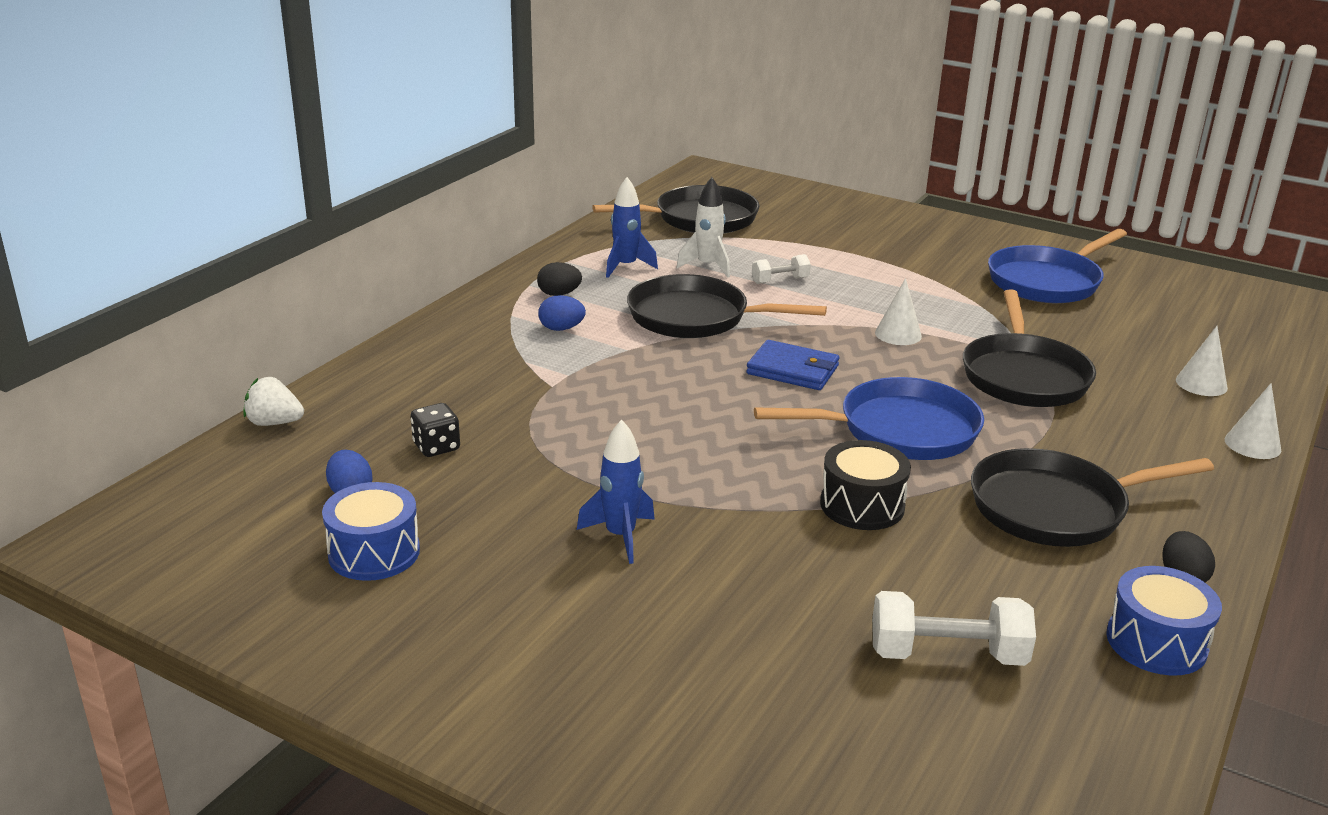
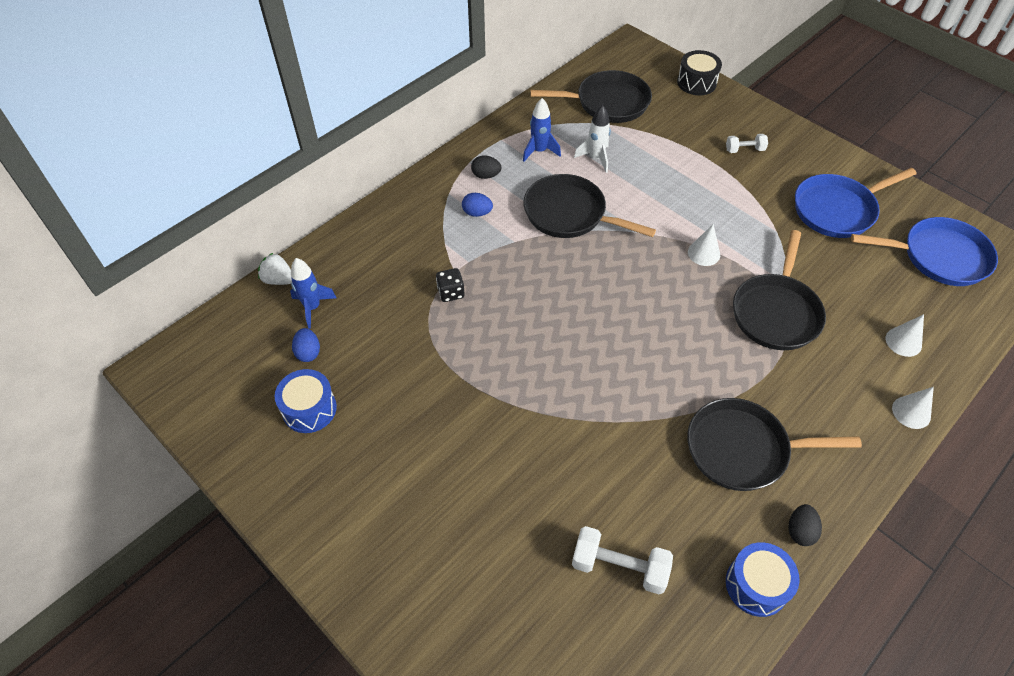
camera: 15 degrees right, 25 degrees up
black dice [411,403,460,457] -> black dice moved to [436,268,465,302]
blue rocket [577,420,655,564] -> blue rocket moved to [290,258,337,329]
blue wallet [746,340,839,390] -> none
white dumbbell [752,254,811,284] -> white dumbbell moved to [726,134,768,153]
blue pan [754,377,984,460] -> blue pan moved to [851,217,998,286]
black drum [820,440,911,530] -> black drum moved to [677,50,722,96]

